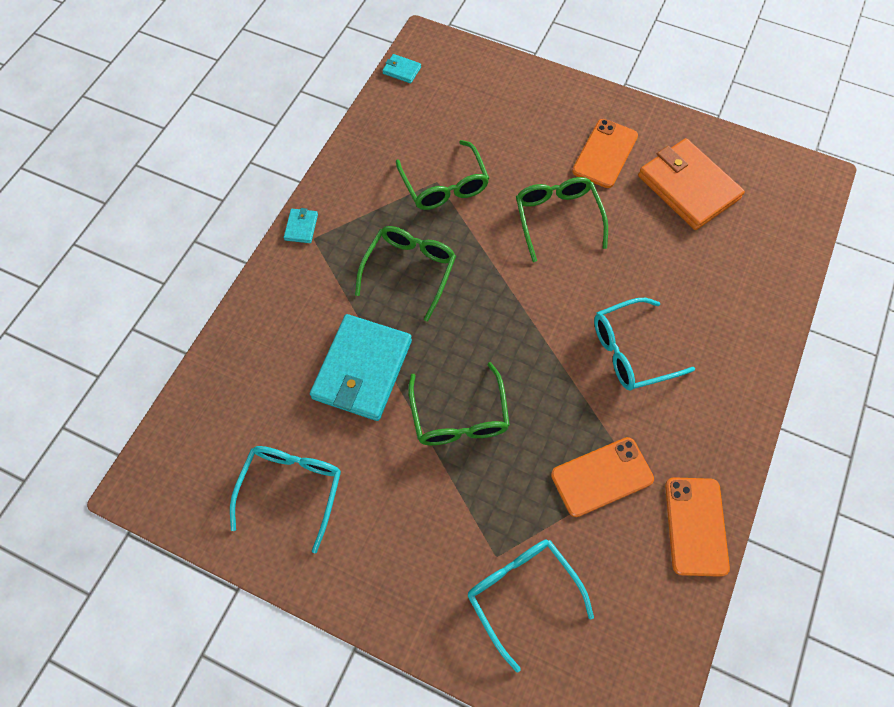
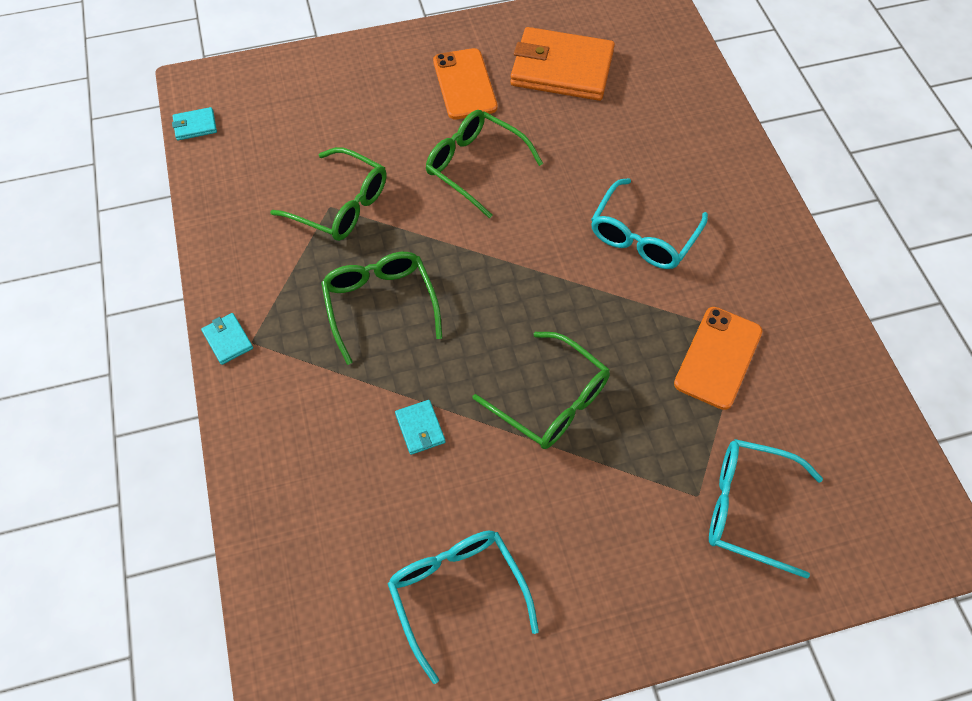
camera: 40 degrees left, 5 degrees down
turquoise wallet [310,314,412,421] -> turquoise wallet [395,400,445,455], size x0.41
orange phone [665,477,730,577] -> none

